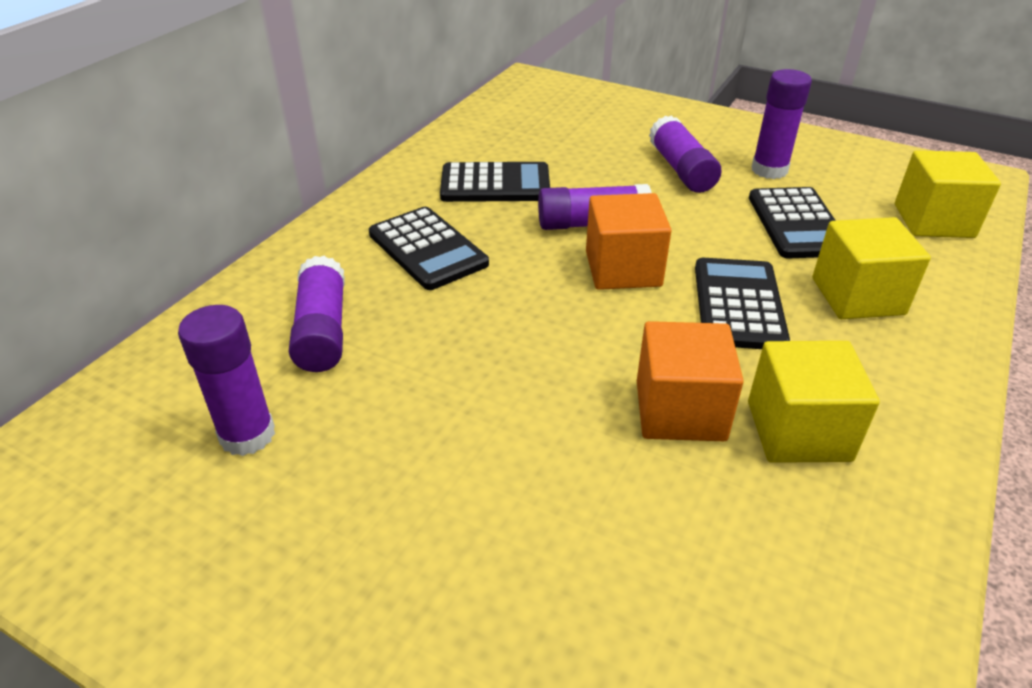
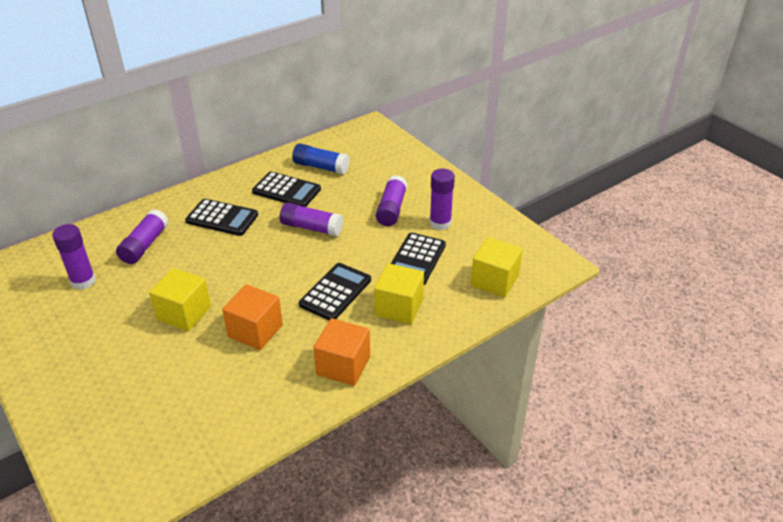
camera: 25 degrees right, 0 degrees up
black calculator [369,207,489,290] -> black calculator turned 60 degrees counterclockwise [185,199,258,236]
orange cube [586,193,672,290] -> orange cube moved to [313,318,370,386]
yellow cube [748,341,880,463] -> yellow cube moved to [149,268,211,331]
none -> blue glue stick [292,144,350,175]

